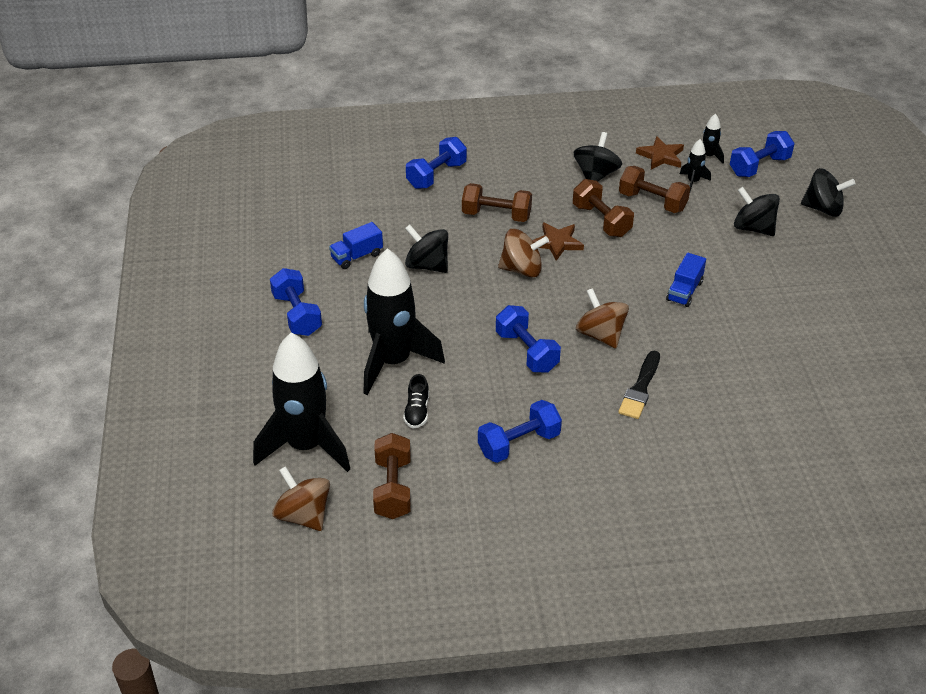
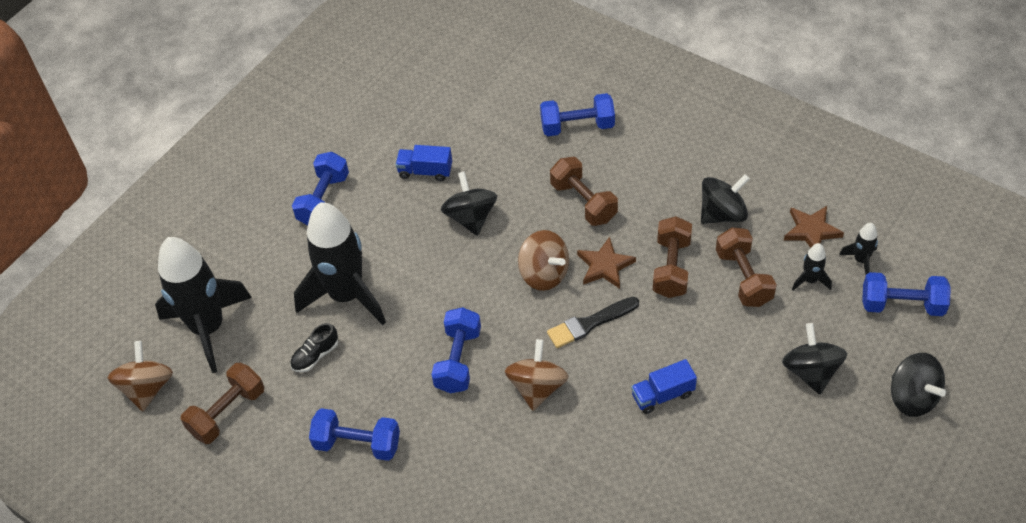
camera: 45 degrees right, 10 degrees up
black brush [618,350,660,419] -> black brush moved to [547,297,639,348]

